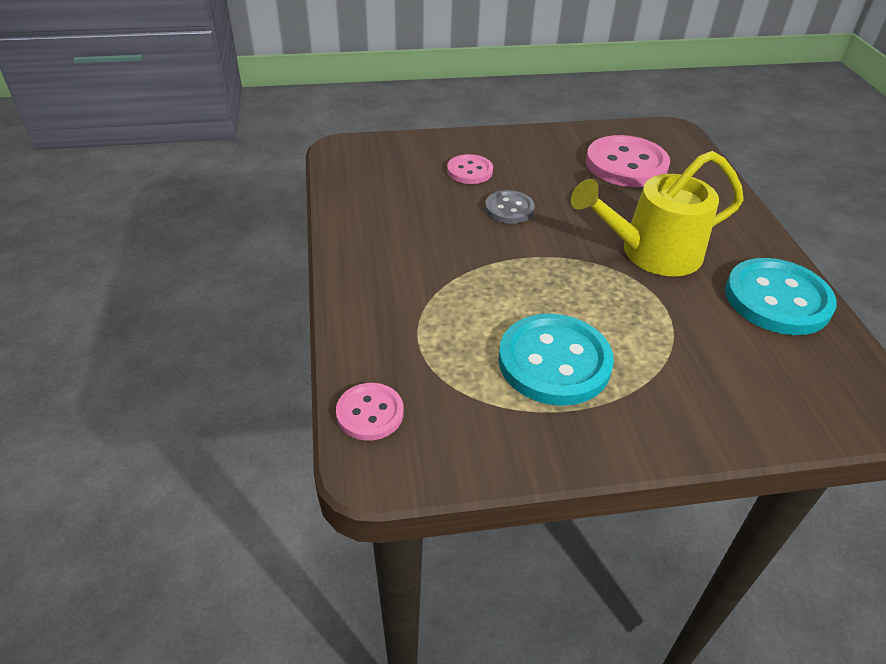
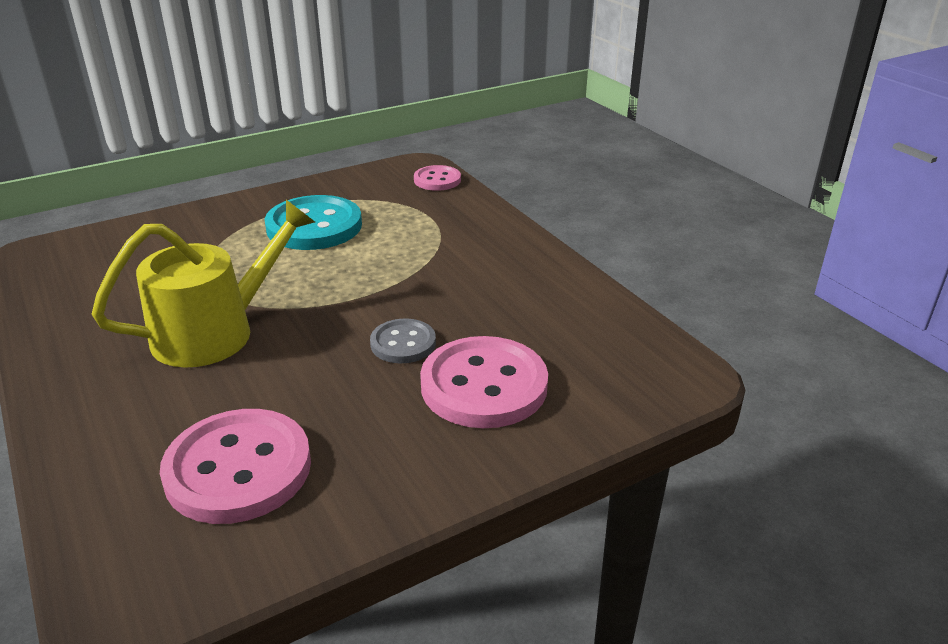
camera: 160 degrees right, 10 degrees down
pink button [447,154,493,184] -> pink button [420,336,548,428], size x1.81
turquoise button [725,258,837,335] -> none

